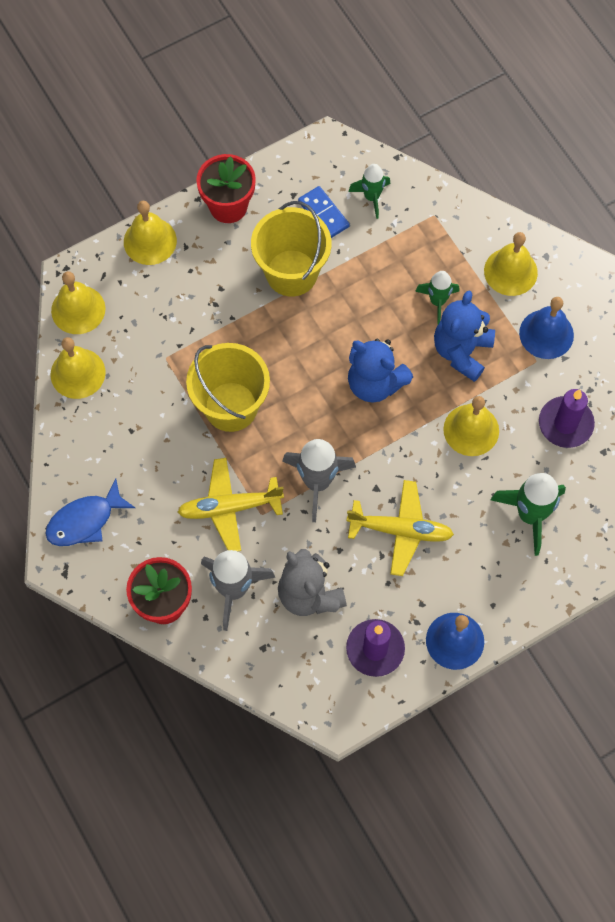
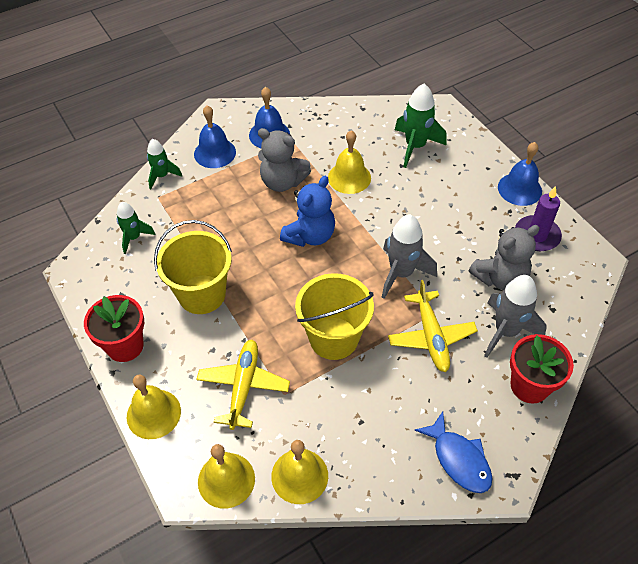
camera: 90 degrees left, 15 degrees down
blue domino [298,186,350,238] -> none
yellow plane [346,480,454,576] -> yellow plane moved to [196,340,290,430]
green rocket [415,271,460,325] -> green rocket moved to [147,139,182,189]
blue teddy bear [434,291,495,382] -> grey teddy bear [258,128,311,192]
yellow bell [484,232,538,296] -> blue bell [194,105,236,168]
purple candle [539,389,595,448] -> none

